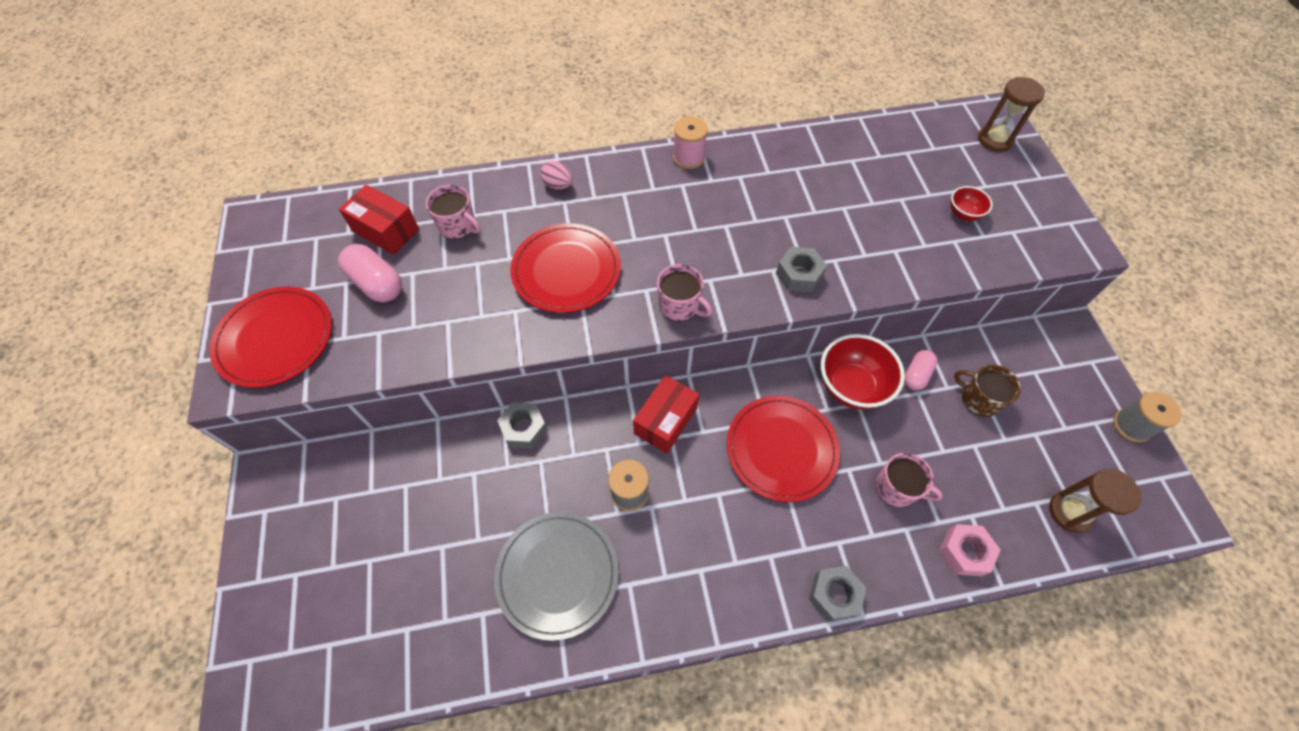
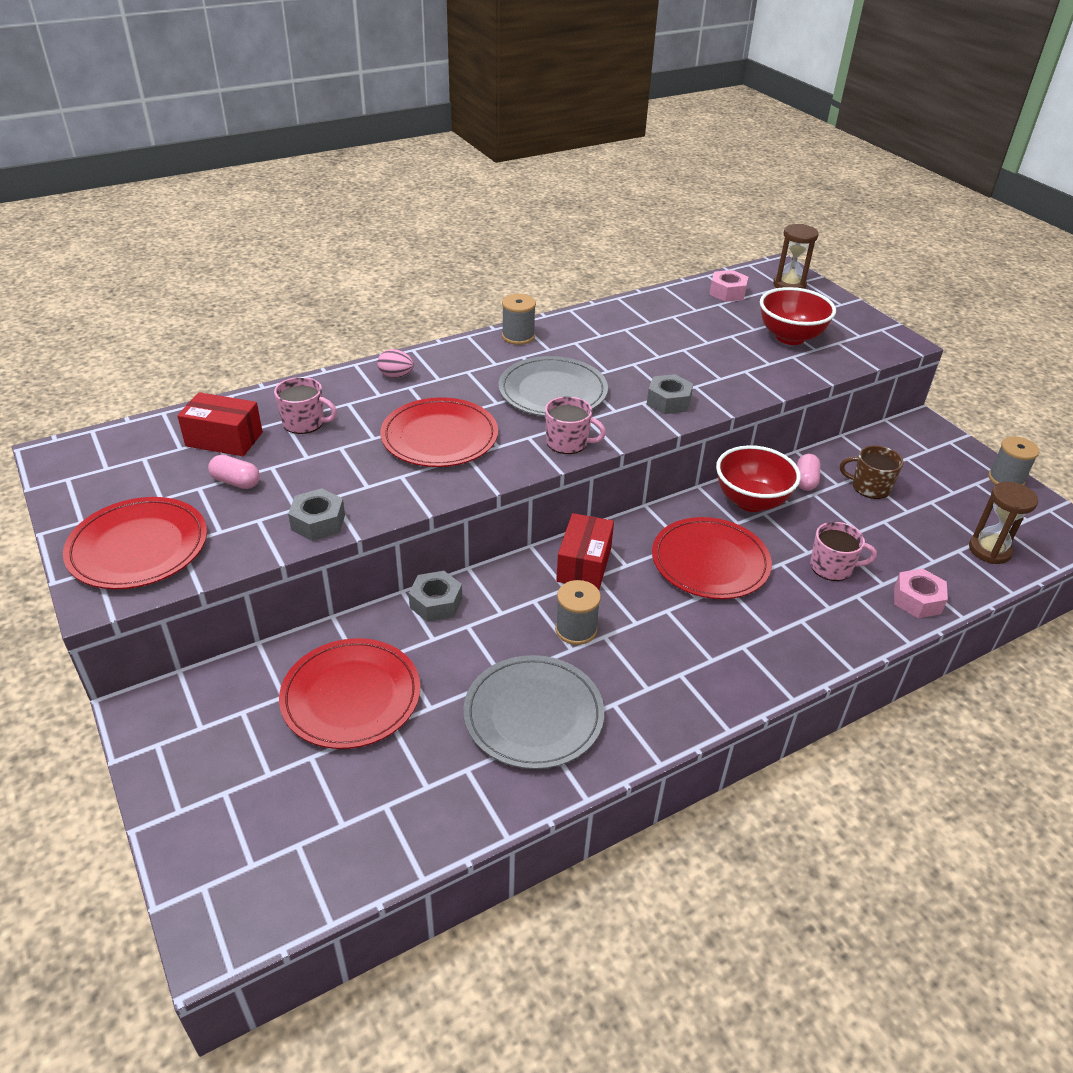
camera: 20 degrees left, 20 degrees down
pink capsule [338,244,402,302] -> pink capsule [208,455,260,489], size x0.65
pink spool [673,116,708,169] -> grey spool [502,294,536,345]
grey nut [809,566,867,622] -> grey nut moved to [288,488,345,541]
red bowl [951,186,993,221] -> red bowl [760,287,836,345], size x1.96
none -> red plate [279,638,421,749]
none -> grey plate [499,356,608,417]
none -> pink nut [709,270,748,302]

